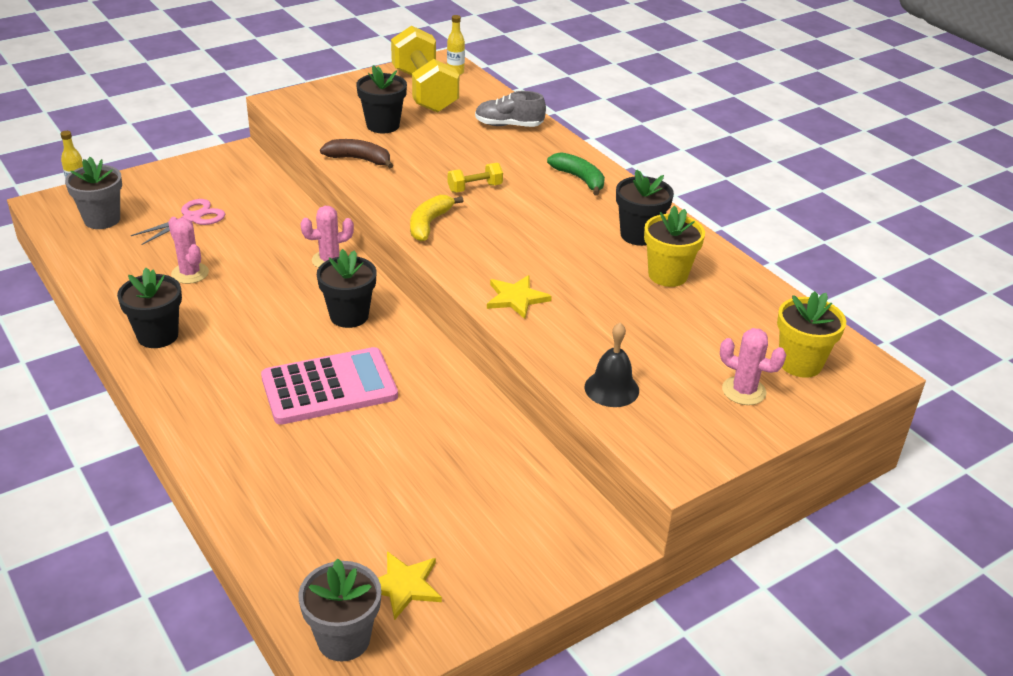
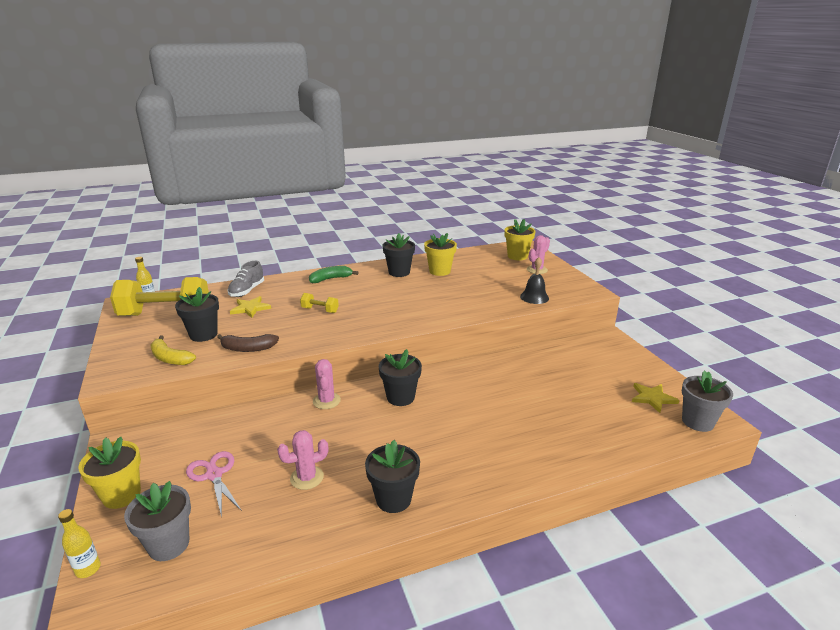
camera: 75 degrees left, 10 degrees down
pink calculator [261,347,398,425] -> none
brown banana [320,139,393,169] -> brown banana turned 120 degrees counterclockwise [217,334,279,352]
yellow banana [410,195,464,241] -> yellow banana moved to [150,335,196,365]
yellow dumbbell [448,163,503,193] -> yellow dumbbell turned 60 degrees counterclockwise [300,293,339,313]
yellow star [487,275,552,319] -> yellow star moved to [230,296,271,318]
none -> yellow flower pot [78,437,141,509]

